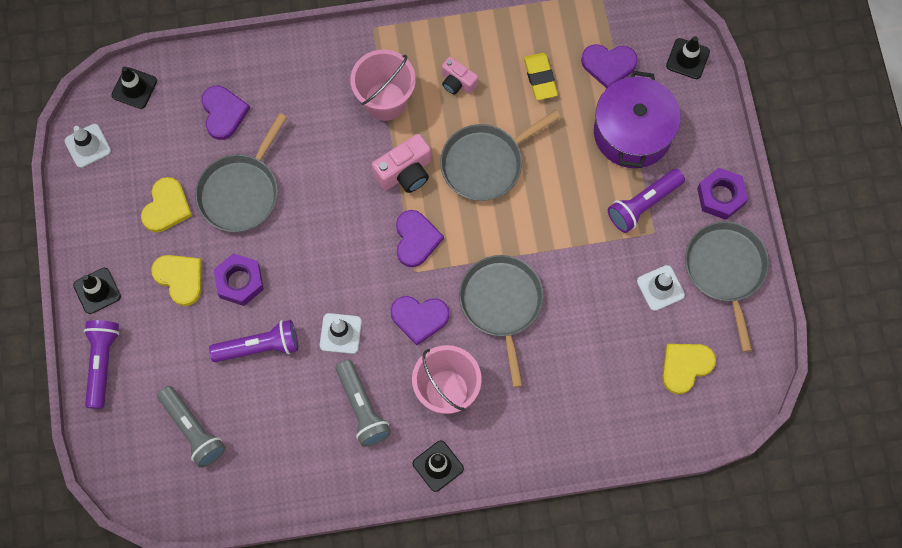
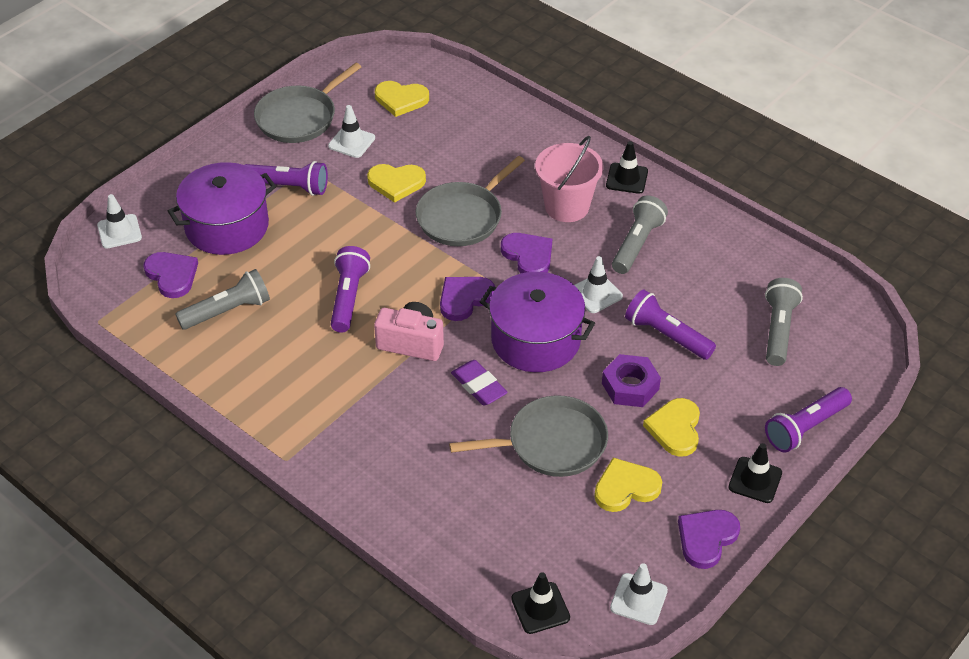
camera: 130 degrees left, 25 degrees down
purple heart [201,86,250,140] -> purple heart moved to [678,510,740,569]
pink bucket [350,50,416,121] -> none
grey pan [440,110,560,201] -> purple flashlight [331,246,370,333]
pink camera [442,57,478,94] -> none
yellow eraser [524,53,558,100] -> grey flashlight [175,269,270,330]
black traffic cone [666,36,710,79] -> white traffic cone [97,194,142,249]
purple nut [697,168,748,220] -> none
none -> yellow heart [367,164,426,203]
none -> purple eraser [451,360,508,406]
none -> purple pot [480,272,595,372]

